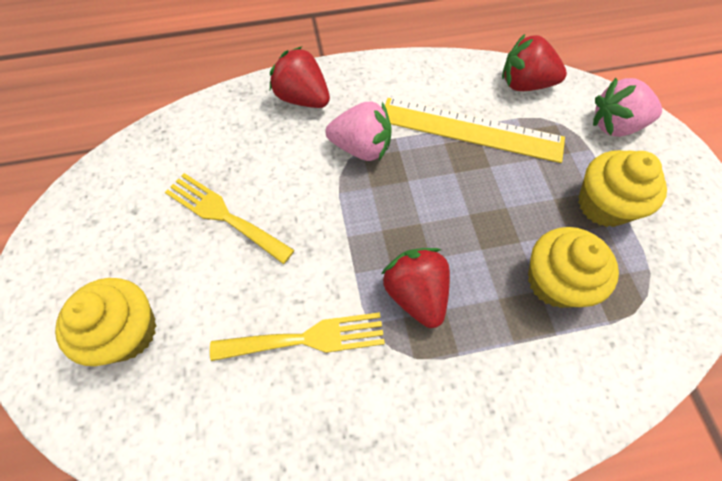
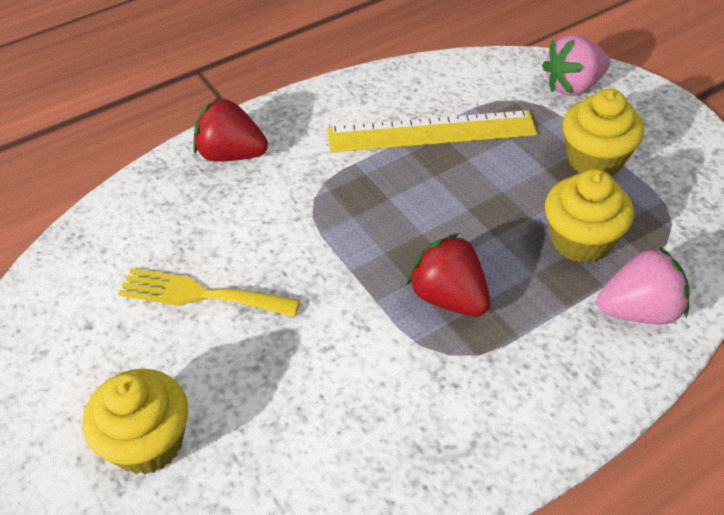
camera: 20 degrees left, 15 degrees down
yellow fork [210,312,385,361] -> none
pink strawberry [325,102,391,161] -> pink strawberry moved to [597,246,690,325]
red strawberry [502,33,567,91] -> none

